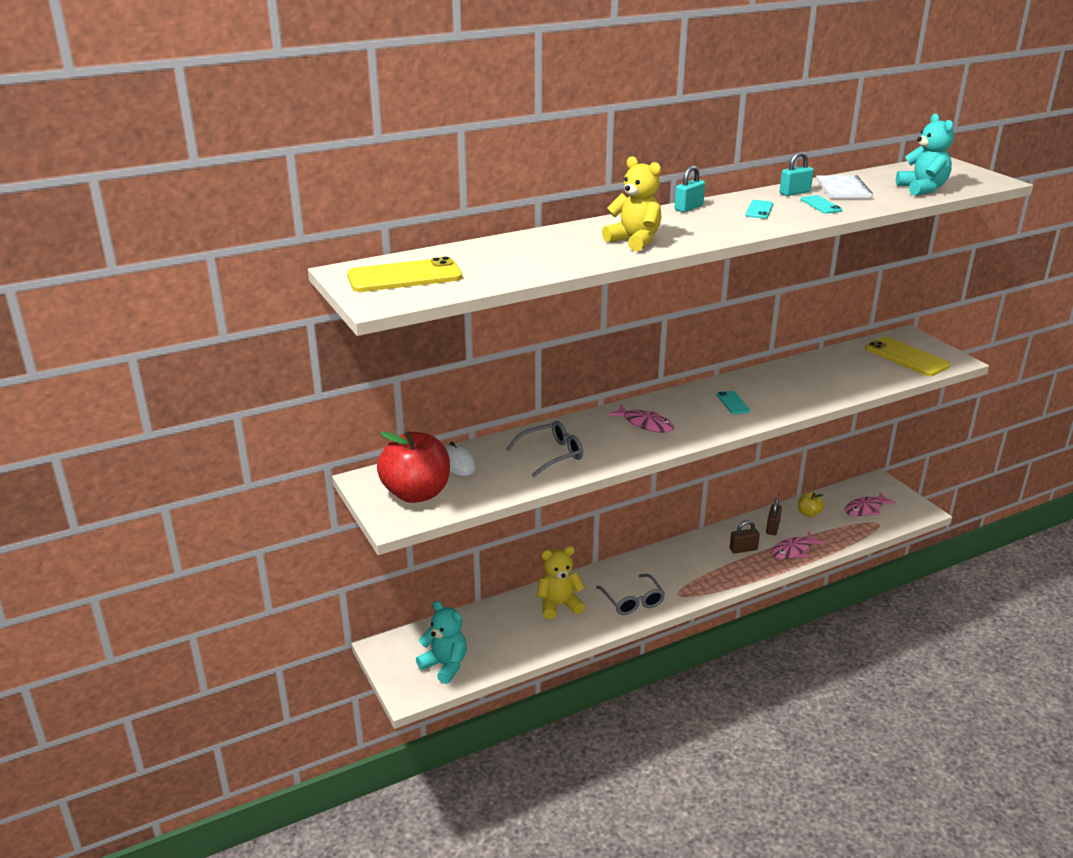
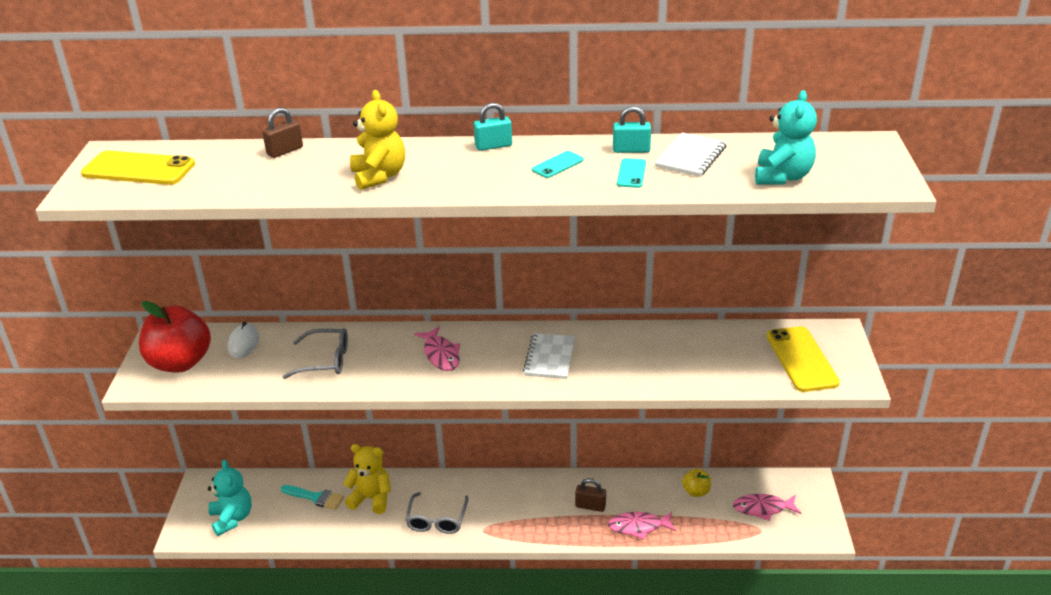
camera: 30 degrees right, 5 degrees up
turquoise phone [717,391,750,414] -> white notebook [523,333,575,379]
brown padlock [766,498,782,535] -> brown padlock moved to [262,107,303,158]
none -> turquoise brush [281,485,344,510]

